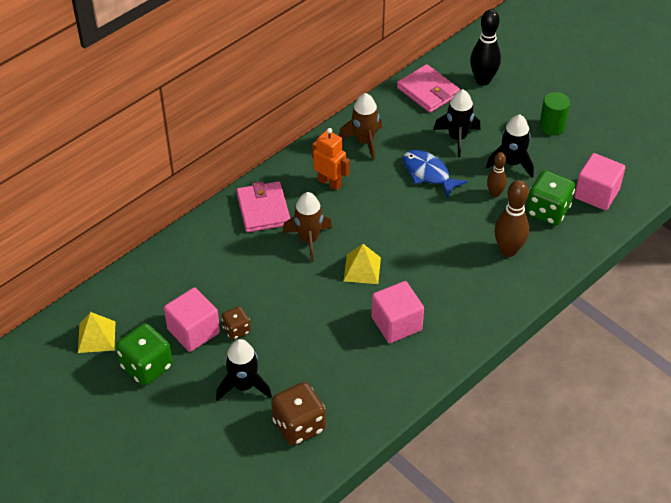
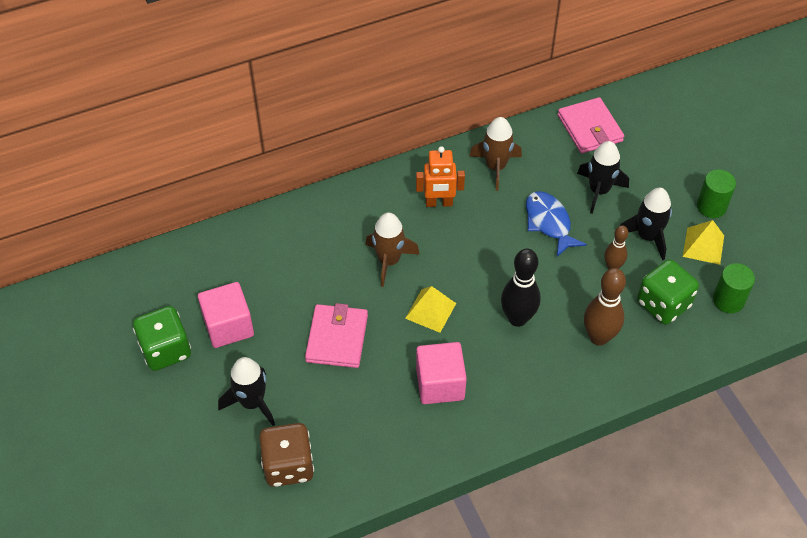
camera: 20 degrees right, 5 degrees up
yellow pyramid [78,312,116,353] -> yellow pyramid moved to [683,220,724,265]
brown dice [221,306,251,340] -> none
pink wallet [236,181,290,232] -> pink wallet moved to [305,303,368,368]
orange robot [312,128,350,191] -> orange robot turned 120 degrees clockwise [416,146,465,207]
black bowling pin [470,9,501,86] -> black bowling pin moved to [501,249,541,327]
pink cube [574,153,625,210] -> green cylinder [713,263,755,313]

